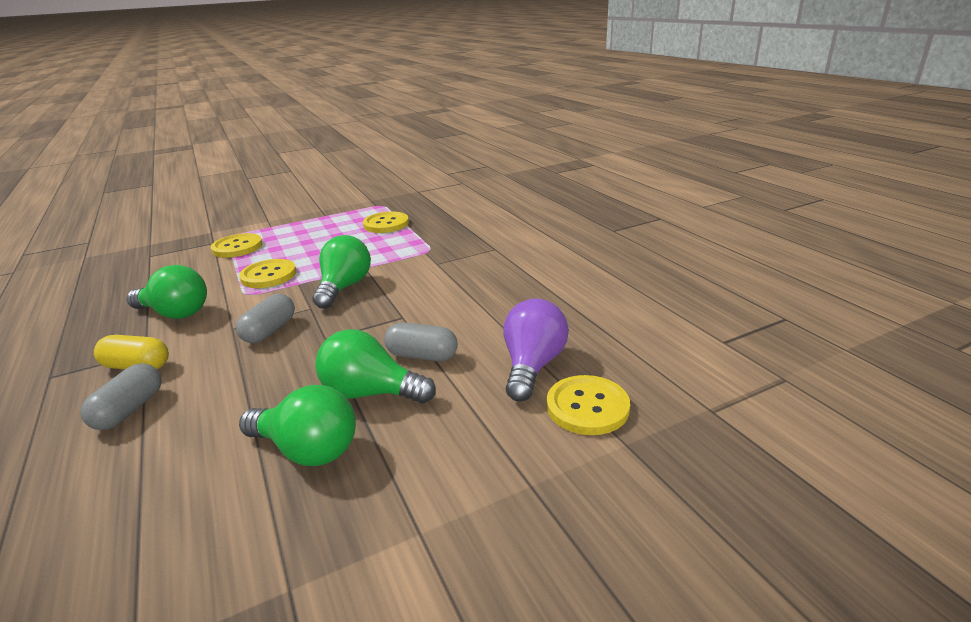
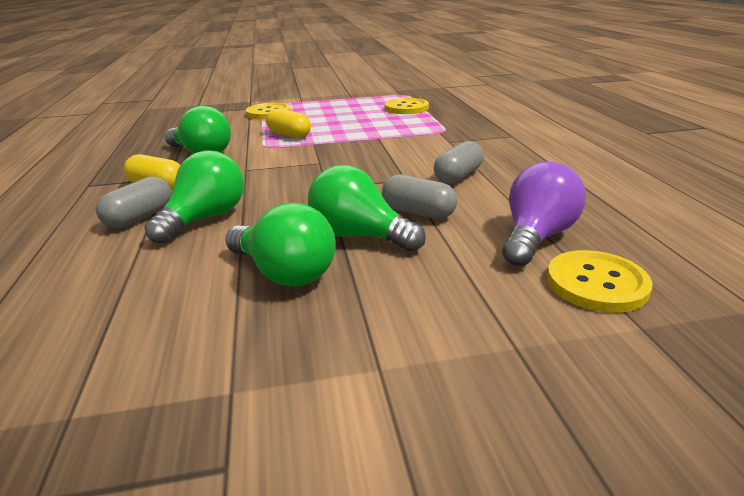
camera: 15 degrees right, 0 degrees up
grey capsule [236,294,295,343] -> grey capsule moved to [434,141,484,184]
yellow button [239,259,296,288] -> yellow capsule [266,108,311,139]
green light bulb [312,235,371,309] -> green light bulb moved to [145,150,244,244]

